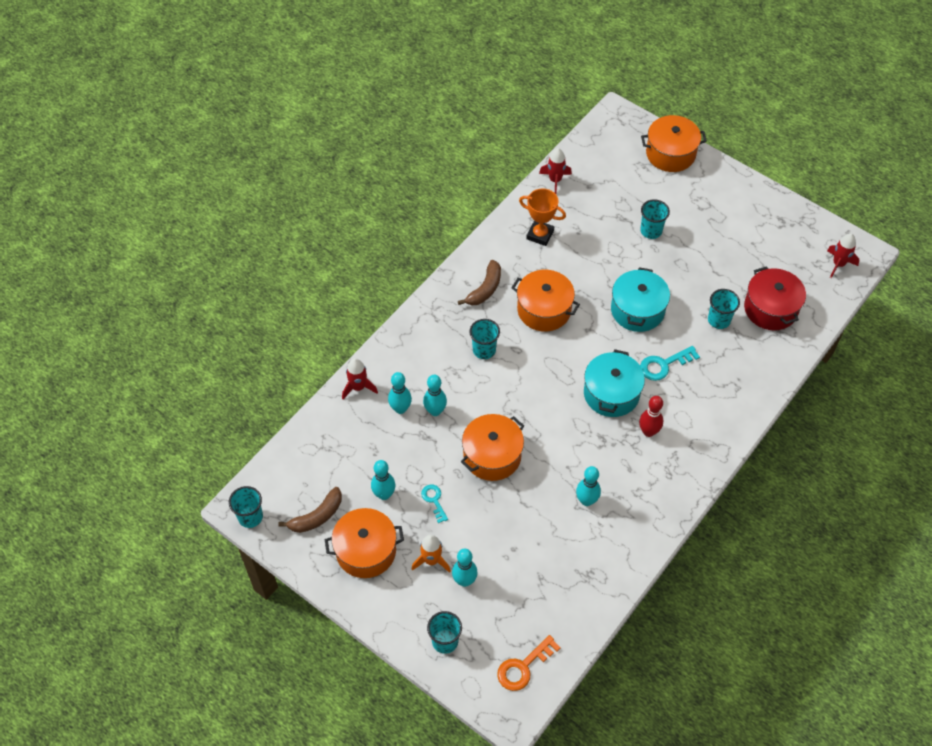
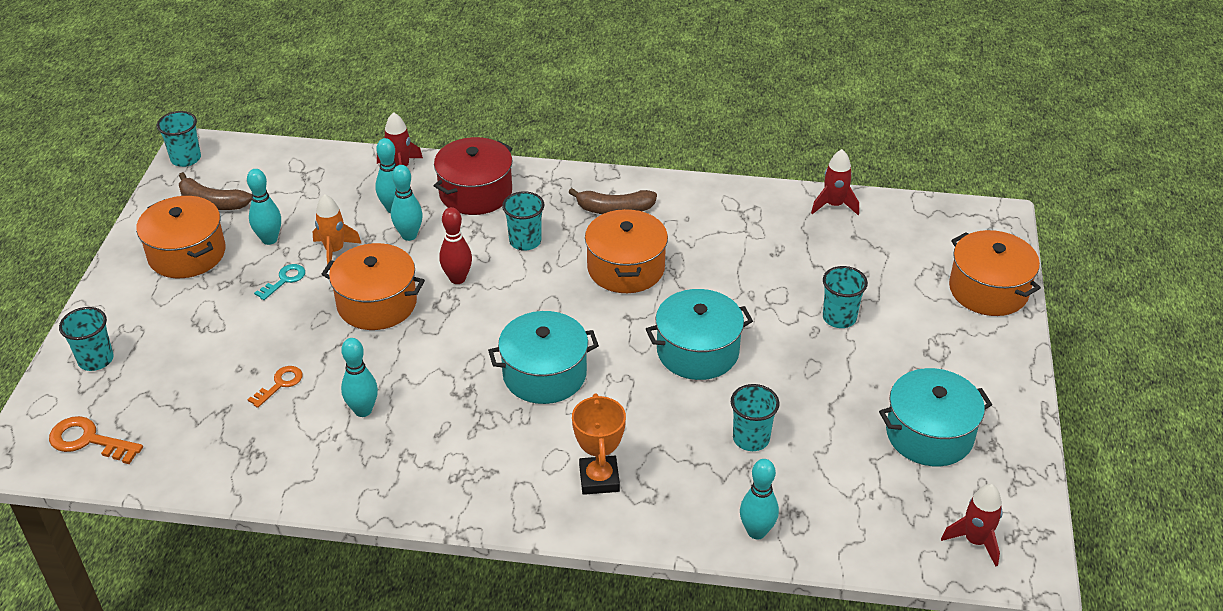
camera: 60 degrees right, 15 degrees down
orange rocket [412,535,451,573] -> orange rocket moved to [312,194,362,270]
turquoise bowling pin [452,549,478,587] -> turquoise bowling pin moved to [740,459,779,539]
orange trophy [519,188,566,246] -> orange trophy moved to [572,393,626,495]
red bowling pin [639,396,663,437] -> red bowling pin moved to [439,207,472,284]
turquoise key [640,346,700,381] -> none
red pot [744,266,806,330] -> red pot moved to [434,137,512,215]
none -> orange key [247,366,303,408]
none -> turquoise pot [879,368,992,466]

